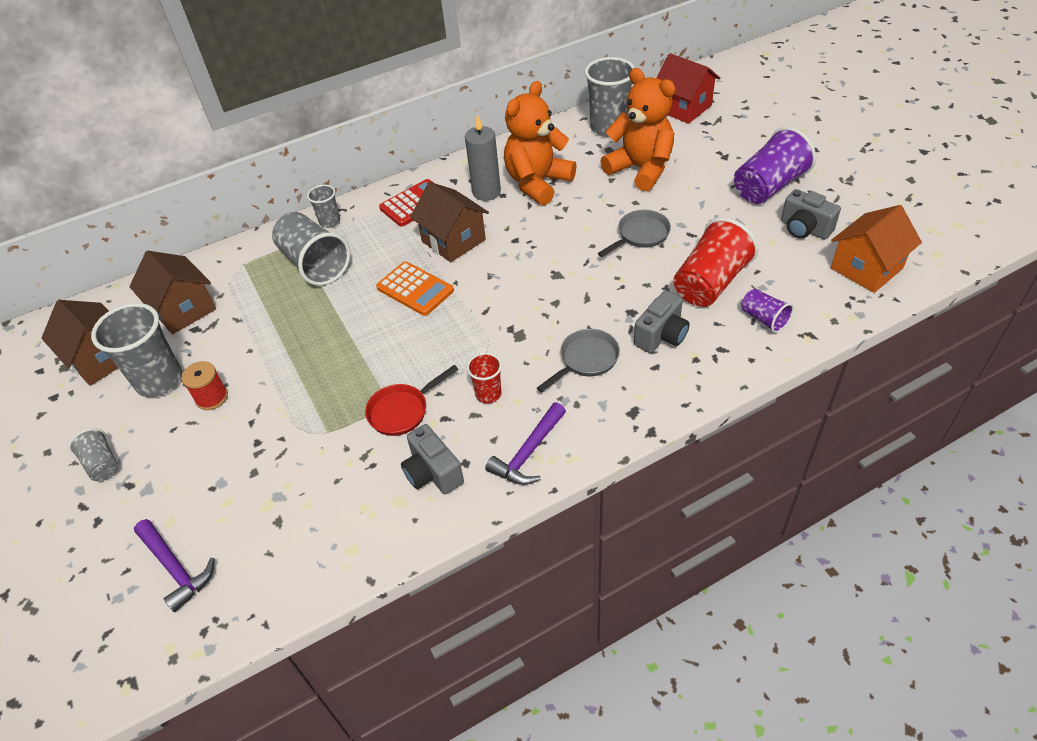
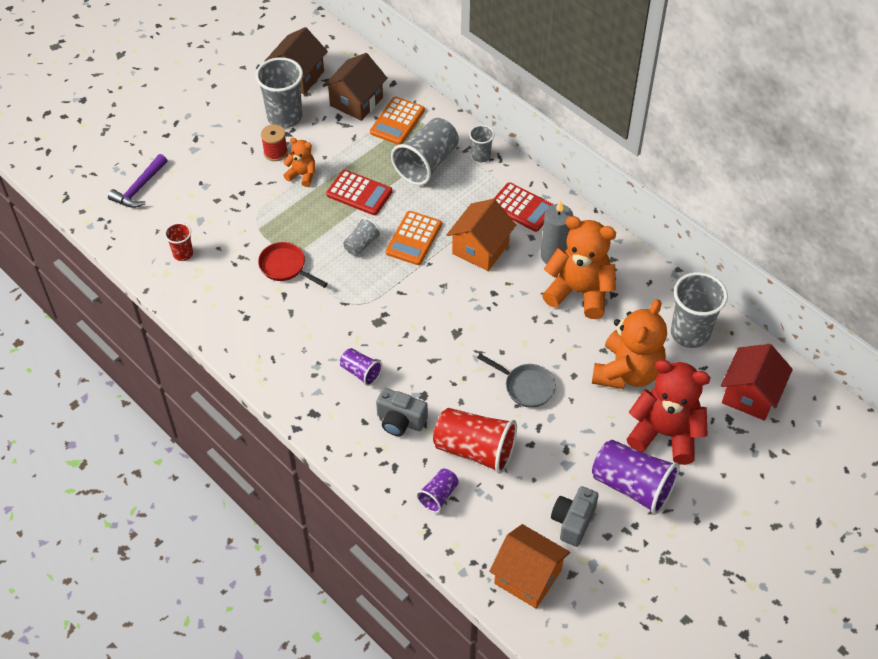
camera: 70 degrees right, 5 degrees up
grey cup [69,428,118,481] -> grey cup moved to [343,217,381,256]
grey camera [401,424,464,495] -> none
brown house [410,182,489,262] -> orange house [447,199,516,271]
red cup [467,353,502,404] -> red cup moved to [165,222,193,261]
purple hammer [485,402,566,485] -> none
grey pan [537,329,620,393] -> purple cup [340,348,382,386]
none -> orange teddy bear [283,137,315,187]
none -> red calculator [326,170,392,215]
none -> orange calculator [370,97,425,145]
none -> red teddy bear [627,360,711,465]

